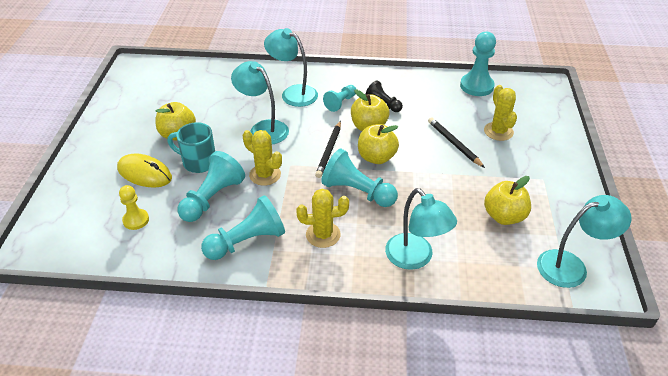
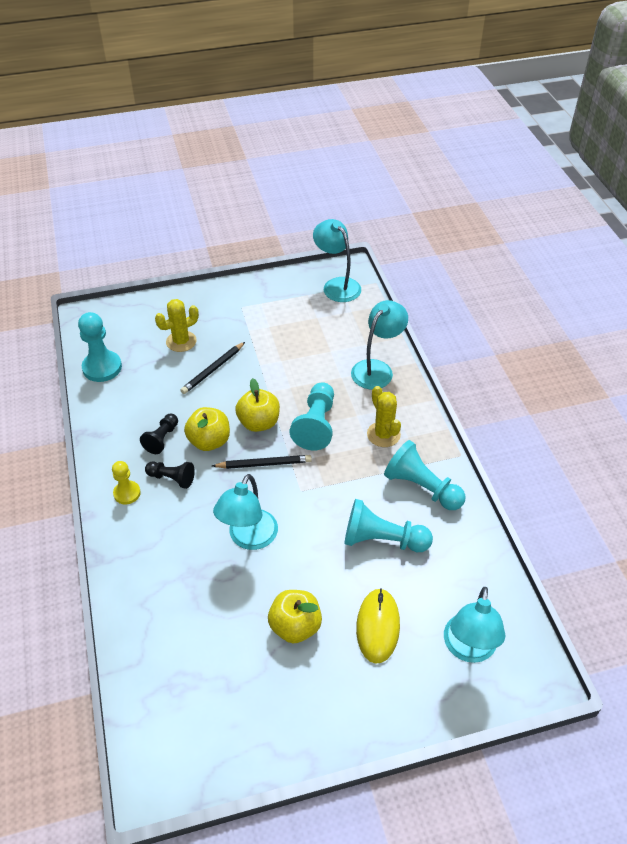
camera: 110 degrees left, 5 degrees up
yellow pawn [119,185,149,230] -> yellow pawn moved to [112,461,141,504]
turquoise mug [167,122,215,173] -> none
yellow cactus [243,130,282,186] -> none
turquoise lamp [264,28,318,107] -> turquoise lamp moved to [444,587,505,663]
turquoise pawn [323,85,356,112] -> black pawn [145,461,195,489]
yellow apple [484,176,531,225] -> none

